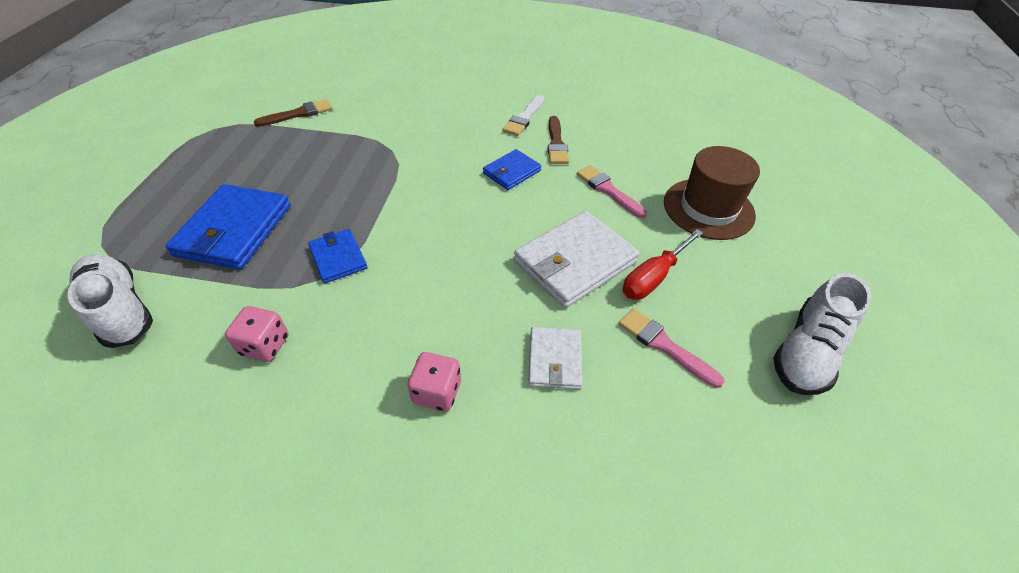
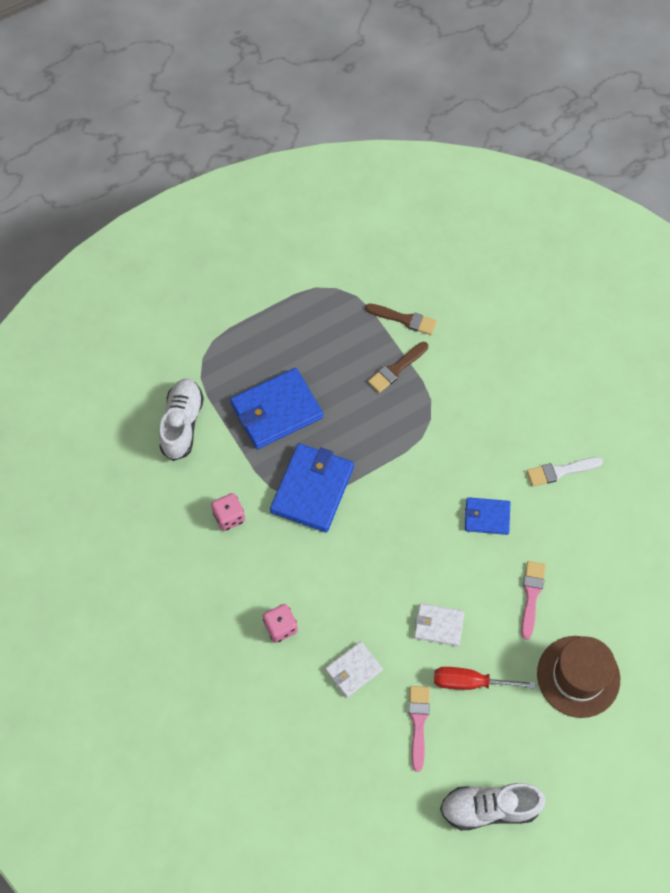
camera: 50 degrees right, 15 degrees up
blue wallet [308,229,368,283] -> blue wallet [270,443,354,533], size x1.79
white wallet [514,211,640,308] -> white wallet [414,603,464,646], size x0.56
brown brush [548,116,569,164] -> brown brush moved to [368,342,428,393]

